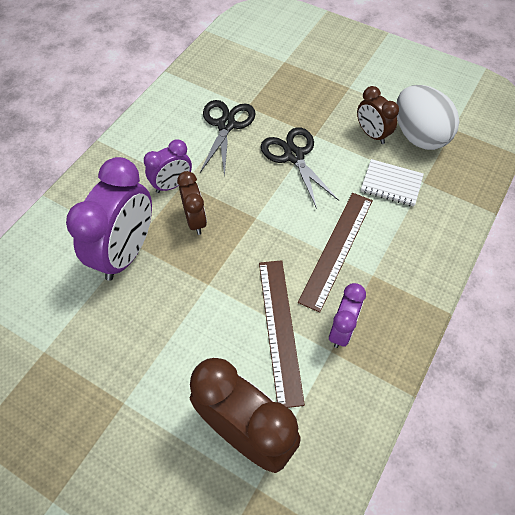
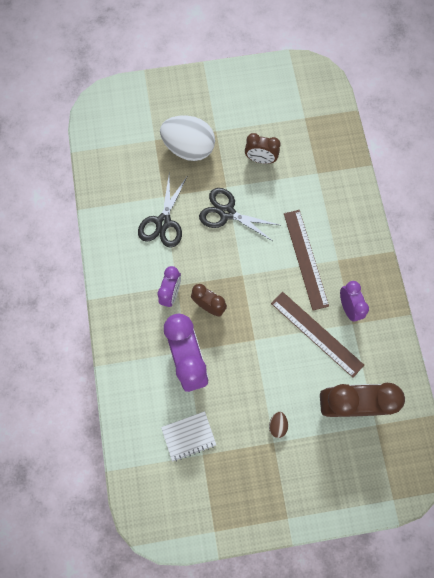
camera: 40 degrees left, 15 degrees up
black scissors [200,100,256,177] -> black scissors turned 135 degrees counterclockwise [138,175,188,248]
white notebook [361,159,424,207] -> white notebook moved to [161,411,216,462]
white egg [397,85,459,150] -> white egg moved to [160,115,215,161]
none -> brown egg [269,412,288,438]

